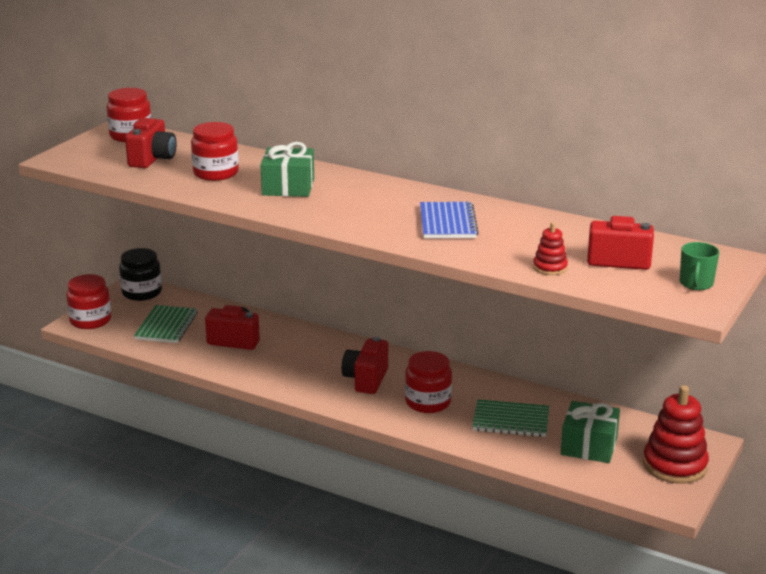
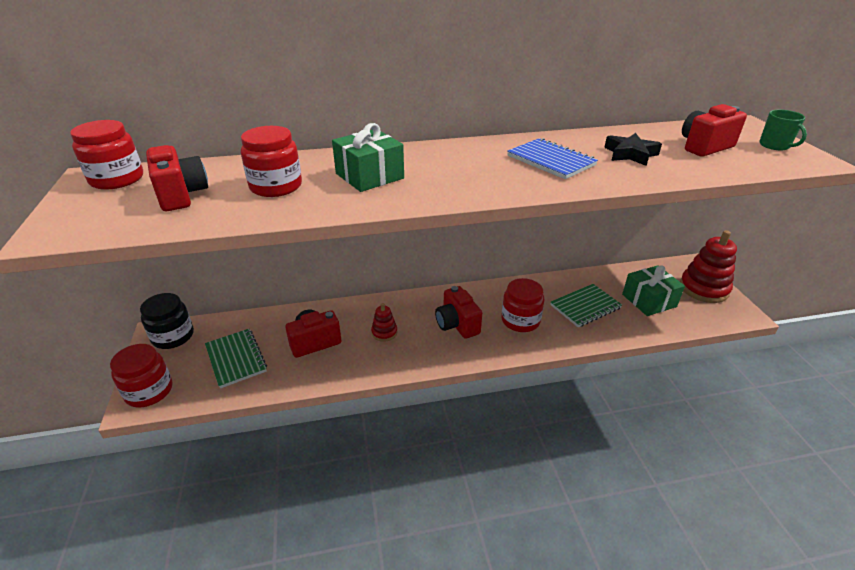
camera: 40 degrees left, 10 degrees up
red stacking toy [533,222,568,275] -> red stacking toy moved to [371,303,398,342]
none -> black star [604,133,662,166]

